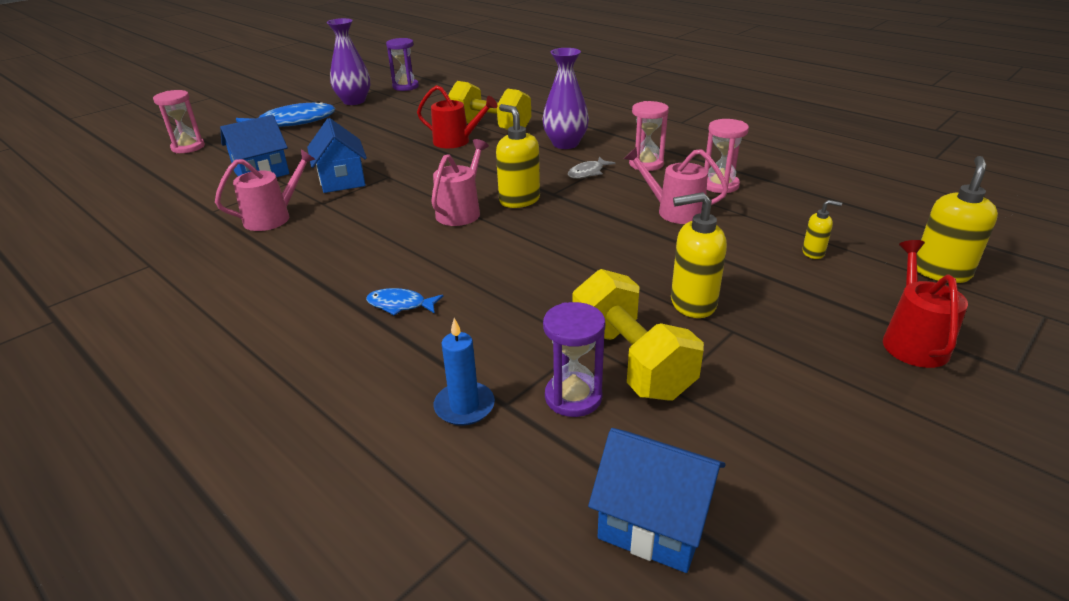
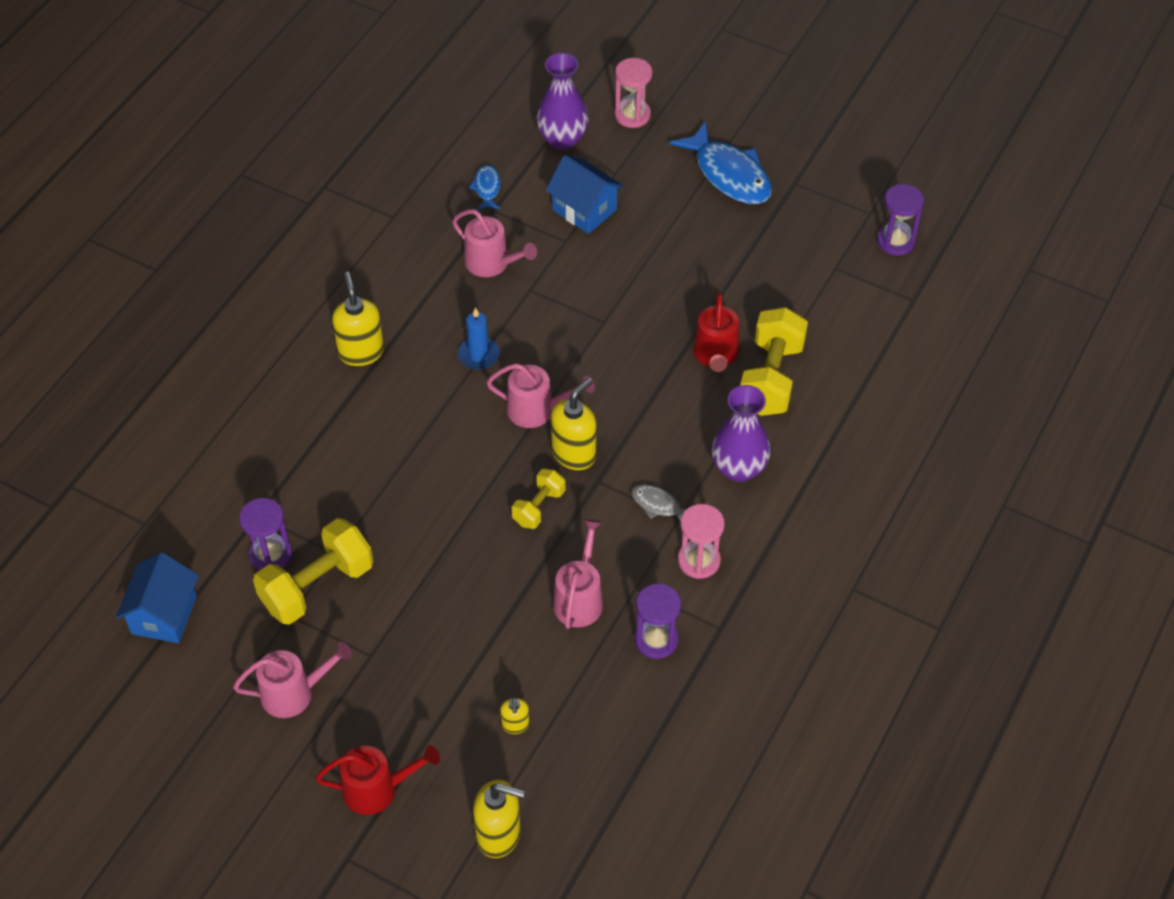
camera: 75 degrees right, 20 degrees up
blue house [307,118,367,193] -> none
purple vase [327,18,370,105] -> purple vase moved to [537,53,589,150]
blue fish [366,288,443,316] -> blue fish moved to [469,165,500,210]
blue candle [434,318,495,426] -> blue candle moved to [458,307,500,370]
yellow soap dispenser [671,192,727,318] -> yellow soap dispenser moved to [332,272,384,366]
pink hourglass [704,119,749,193] -> purple hourglass [635,584,681,659]
none -> pink watering can [233,642,352,718]
none -> yellow dumbbell [512,469,565,529]

